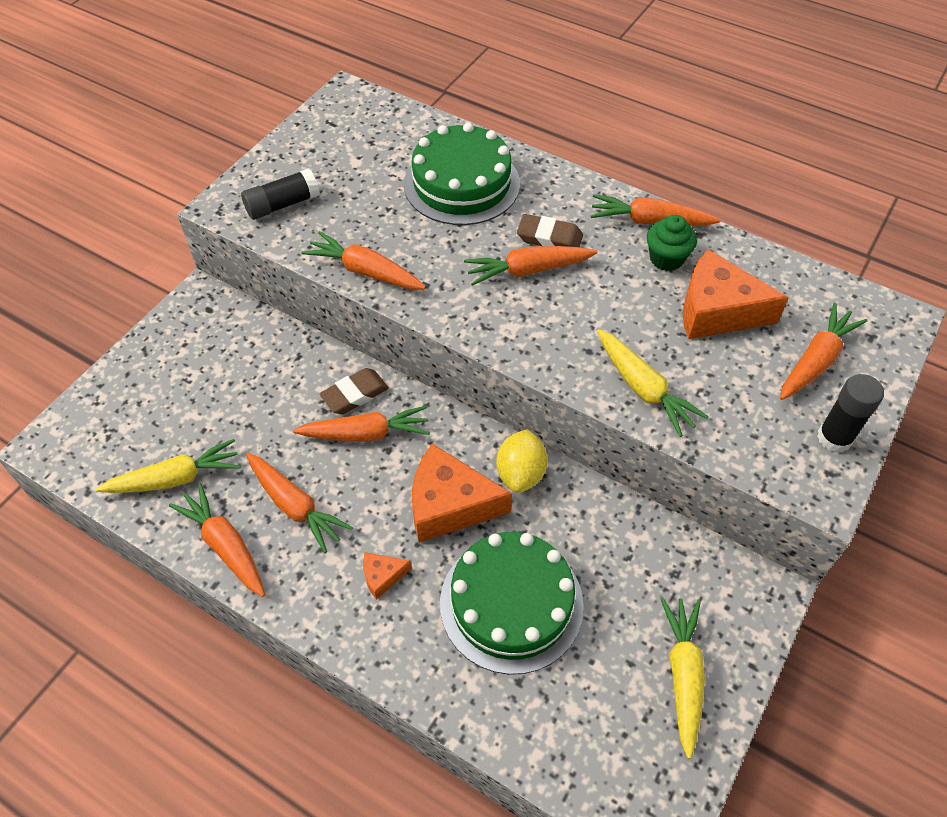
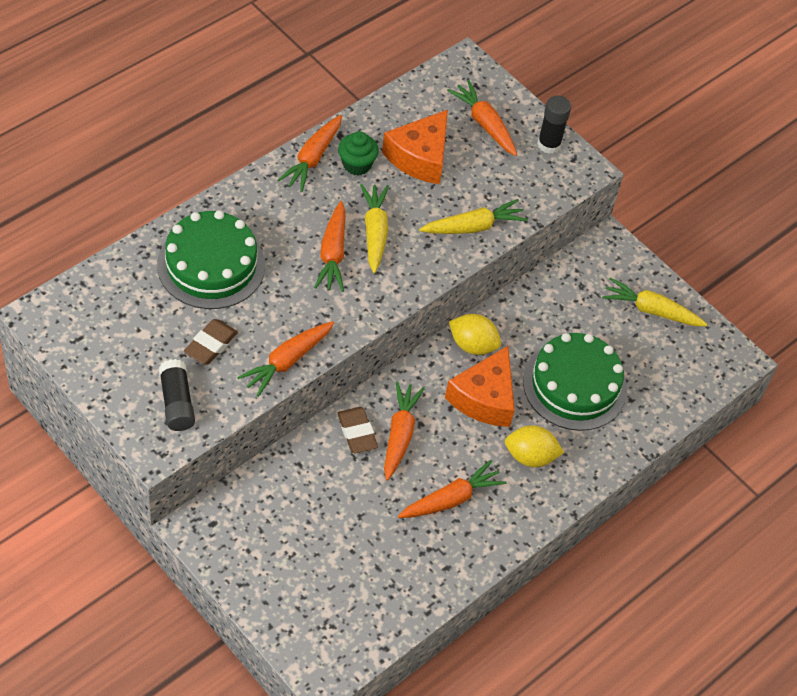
camera: 80 degrees left, 0 degrees up
yellow carrot [96,439,241,493] -> yellow carrot moved to [360,184,389,273]
orange carrot [169,483,265,597] -> none
orange cheese [363,552,412,600] -> yellow lemon [505,425,564,467]
brown eraser [517,214,583,247] -> brown eraser moved to [184,319,238,365]

